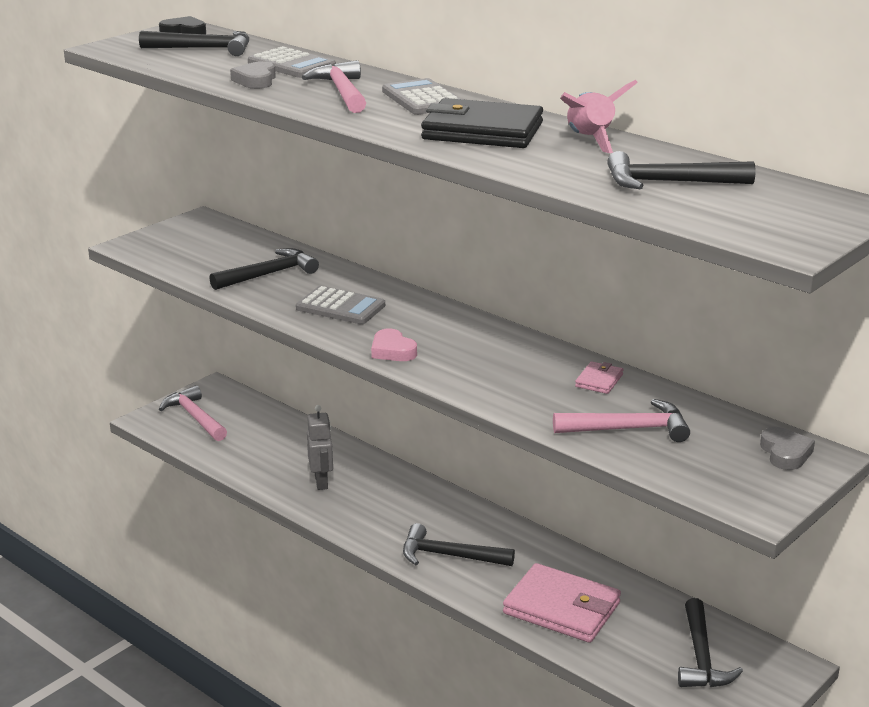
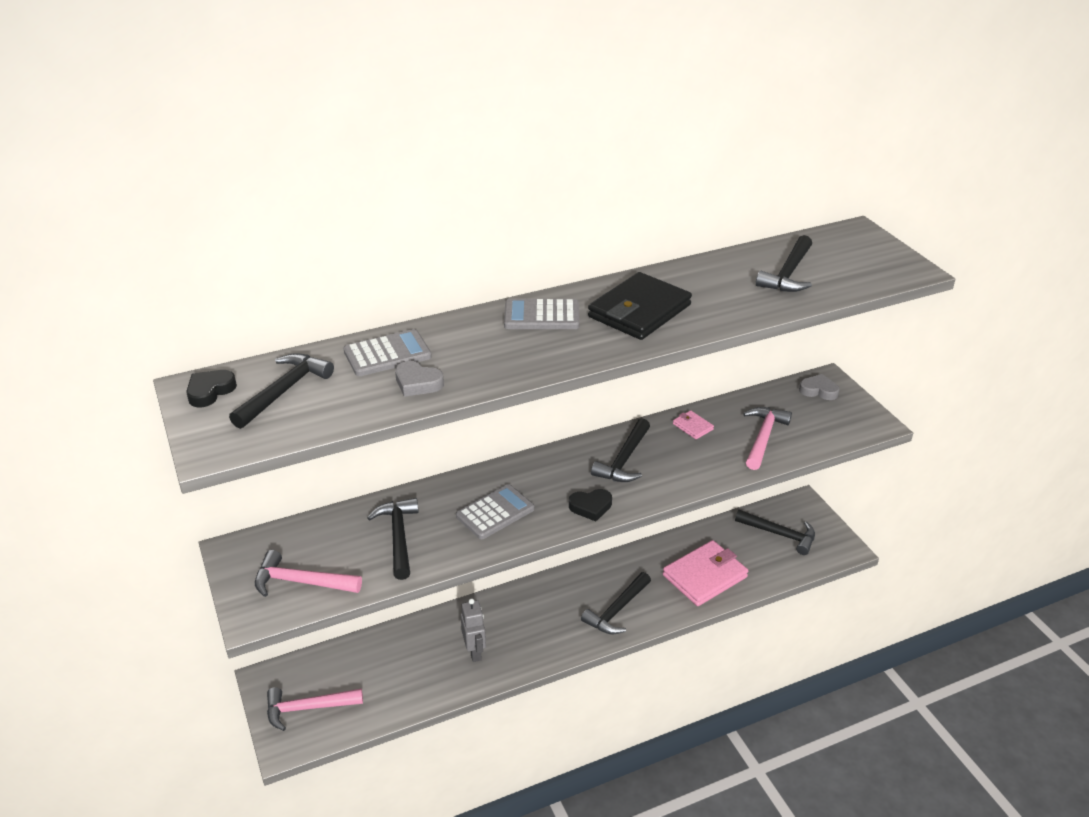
camera: 65 degrees left, 10 degrees up
pink hammer [302,60,366,113] -> pink hammer moved to [255,550,362,597]
grey robot [307,405,333,490] -> grey robot turned 60 degrees clockwise [461,598,486,662]
pink heart [371,328,417,361] -> black heart [569,489,612,521]
pink rocket [560,80,638,153] -> none
none -> black hammer [591,418,650,482]

